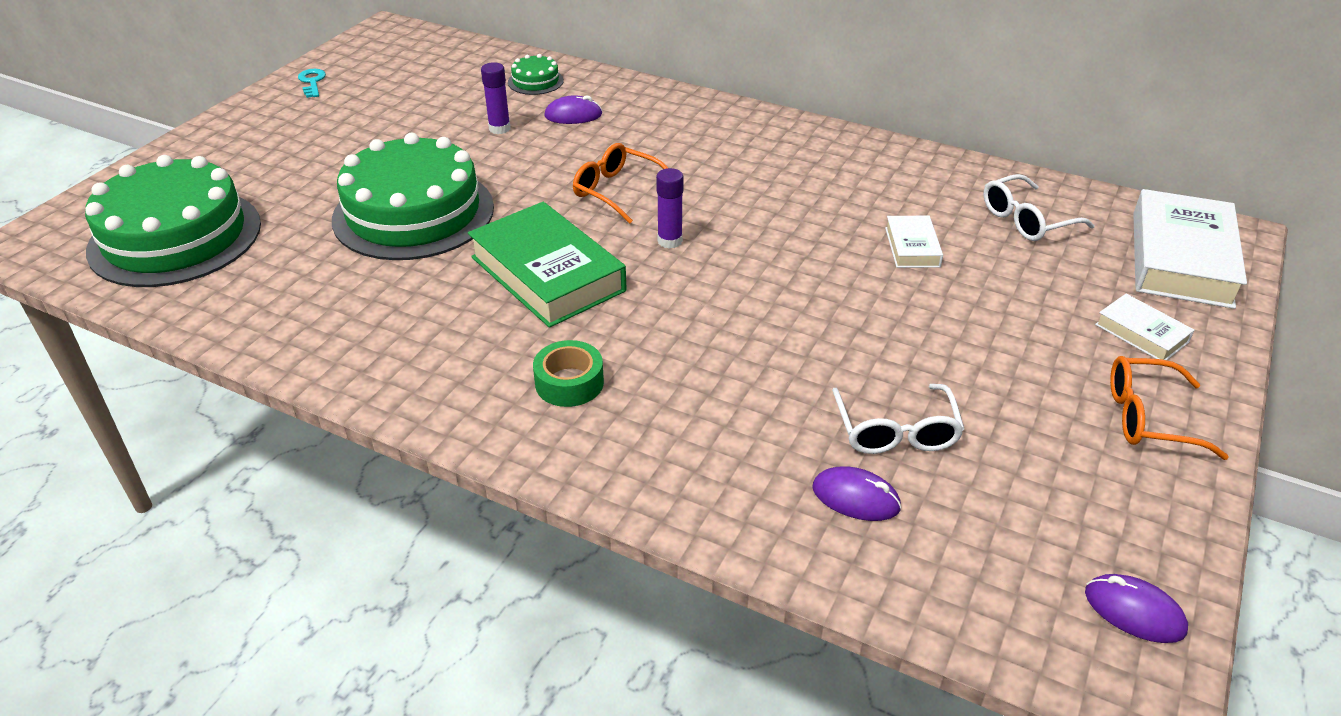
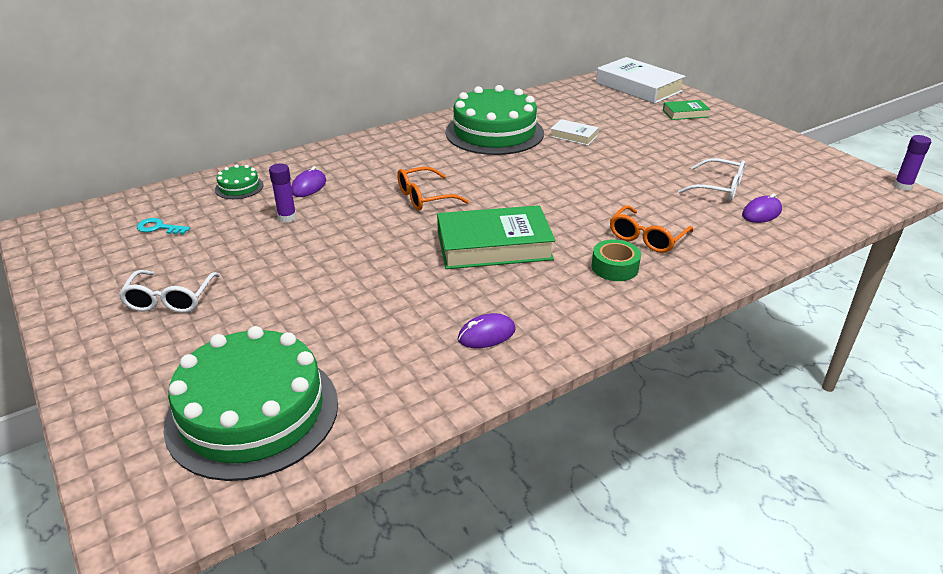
camera: 60 degrees left, 5 degrees down
turquoise key [298,69,326,98] -> turquoise key moved to [137,218,190,234]
green cake [332,133,494,260] -> green cake moved to [445,85,544,155]
purple glue stick [656,168,684,249] -> purple glue stick moved to [894,135,931,191]
white glasses [983,174,1095,241] -> white glasses moved to [119,270,220,313]
purple mouse [1085,574,1188,643] -> purple mouse moved to [458,313,516,348]
white book [1095,294,1195,360] -> green book [663,100,710,120]
orange glasses [1110,356,1229,460] -> orange glasses moved to [610,205,693,253]

